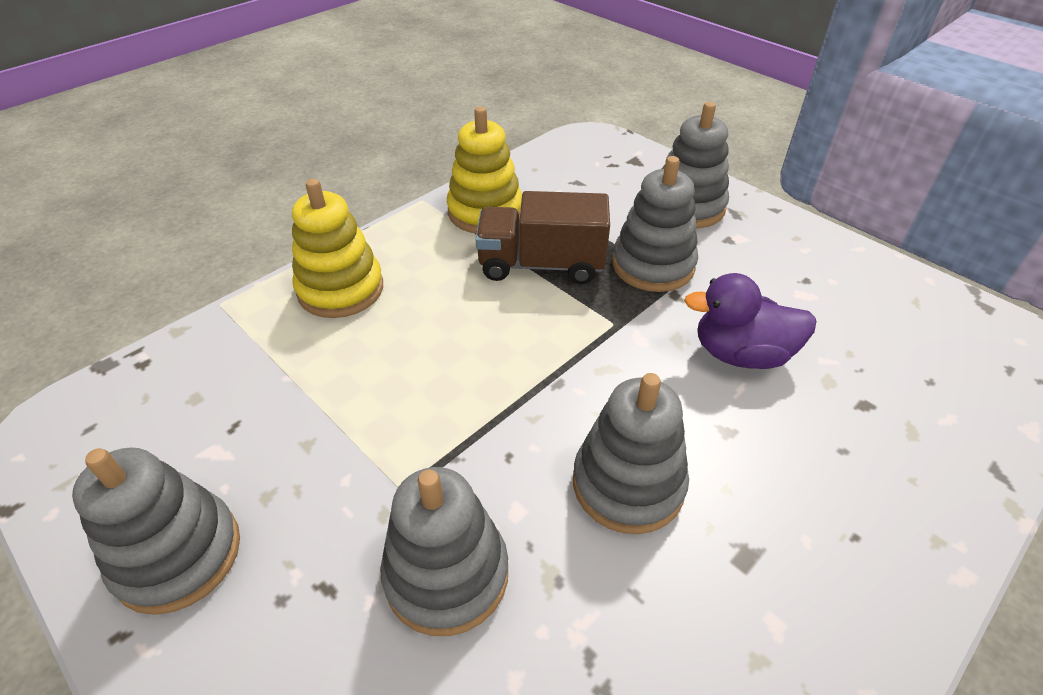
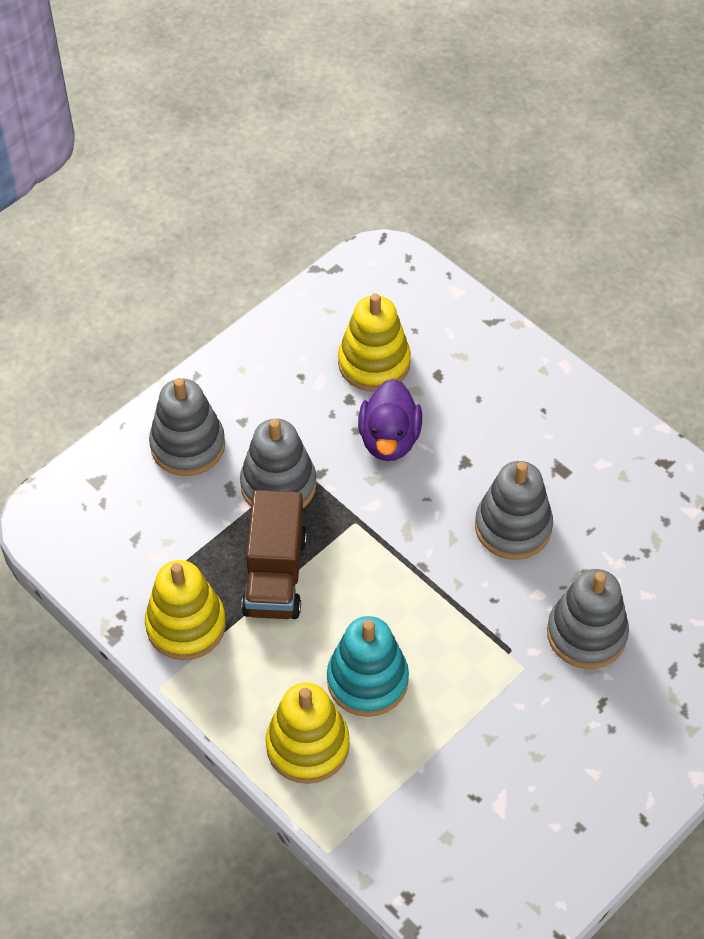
camera: 90 degrees left, 10 degrees up
grey stacking toy [72,448,240,615] -> none
none -> turquoise stacking toy [327,616,409,717]
none -> yellow stacking toy [338,293,411,392]

